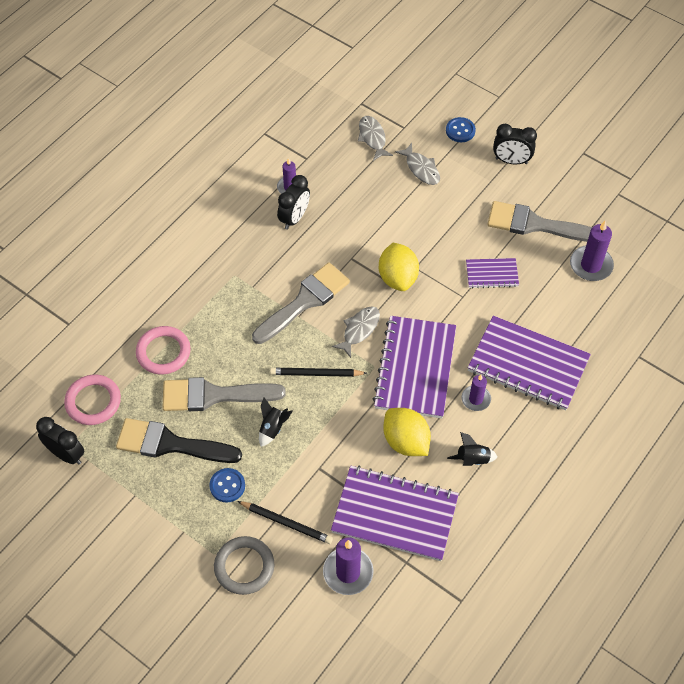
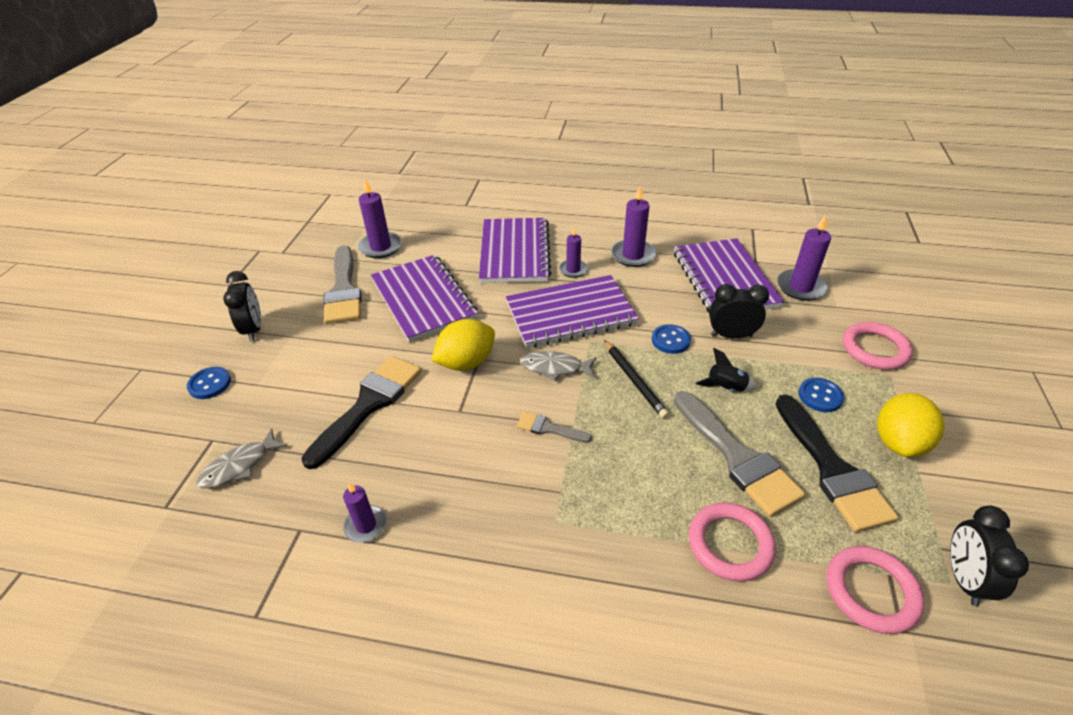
camera: 115 degrees left, 15 degrees down
grey ring [214,536,274,595] -> pink ring [843,322,913,370]
black pencil [237,501,333,544] -> none
grey brush [252,262,350,344] -> grey brush [517,412,592,442], size x0.48
black clock [277,175,310,230] -> black clock moved to [709,284,769,339]
yellow lemon [383,408,431,456] -> yellow lemon moved to [877,393,945,457]
grey fish [395,143,440,185] -> none
black rocket [447,432,497,466] -> purple candle [611,186,656,267]
purple notebook [466,258,519,288] -> purple notebook [371,255,478,342], size x2.00
none -> black brush [302,356,421,469]
none -> blue button [652,324,691,354]

